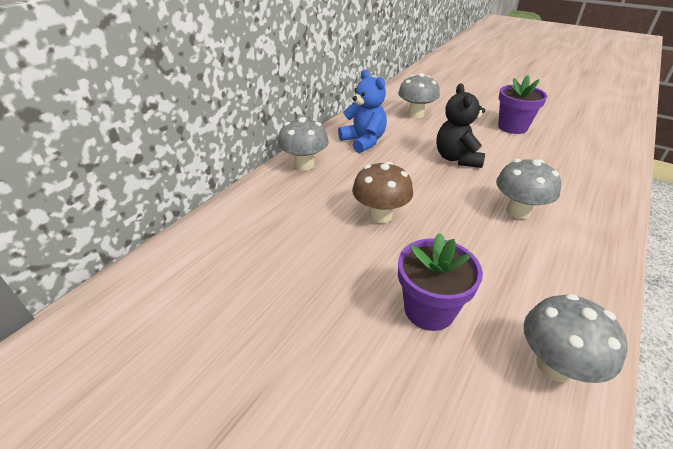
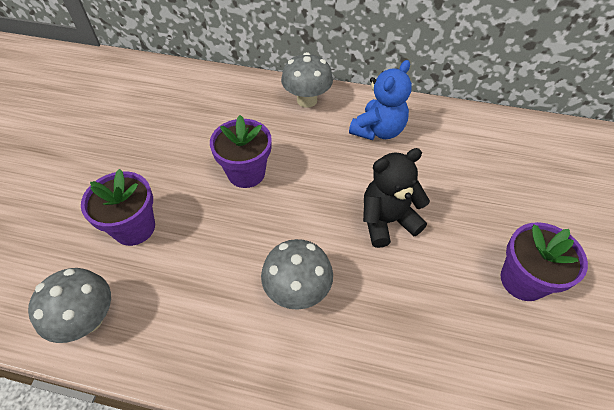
camera: 70 degrees right, 15 degrees up
brown mushroom [352,161,413,223] -> purple flower pot [210,115,272,188]
grey mushroom [398,73,440,118] -> none

